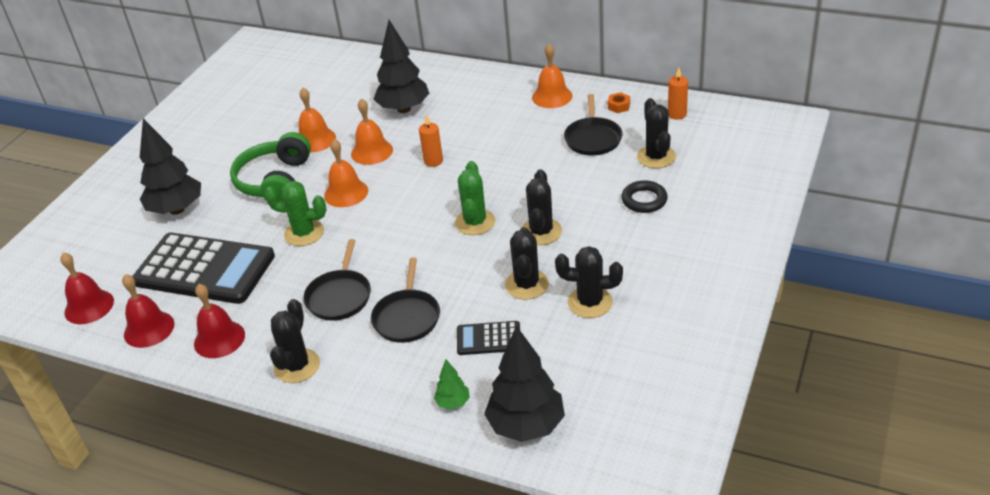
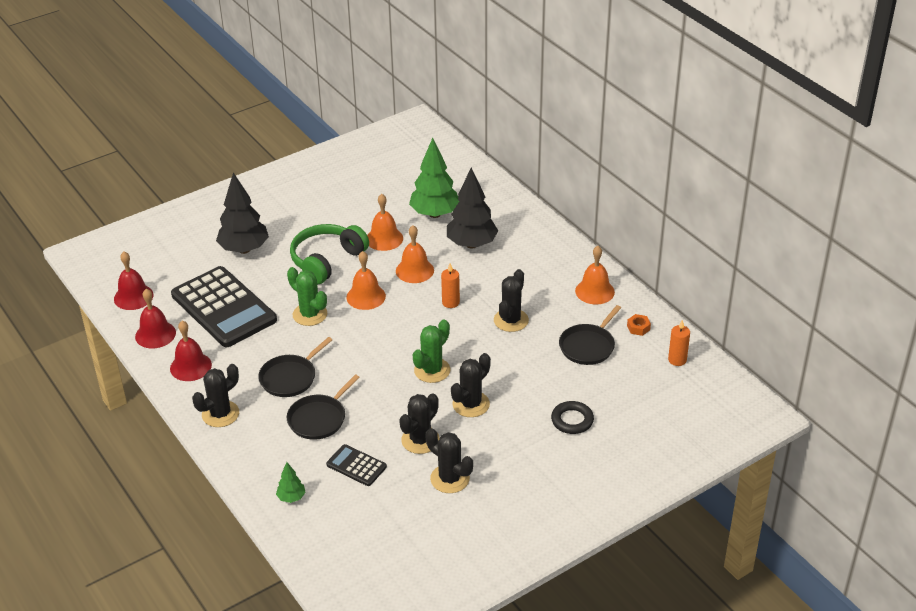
camera: 30 degrees right, 0 degrees up
black tree [484,326,565,442] -> none
black cactus [637,98,676,168] -> black cactus moved to [494,269,529,332]
none -> green tree [409,138,459,218]

